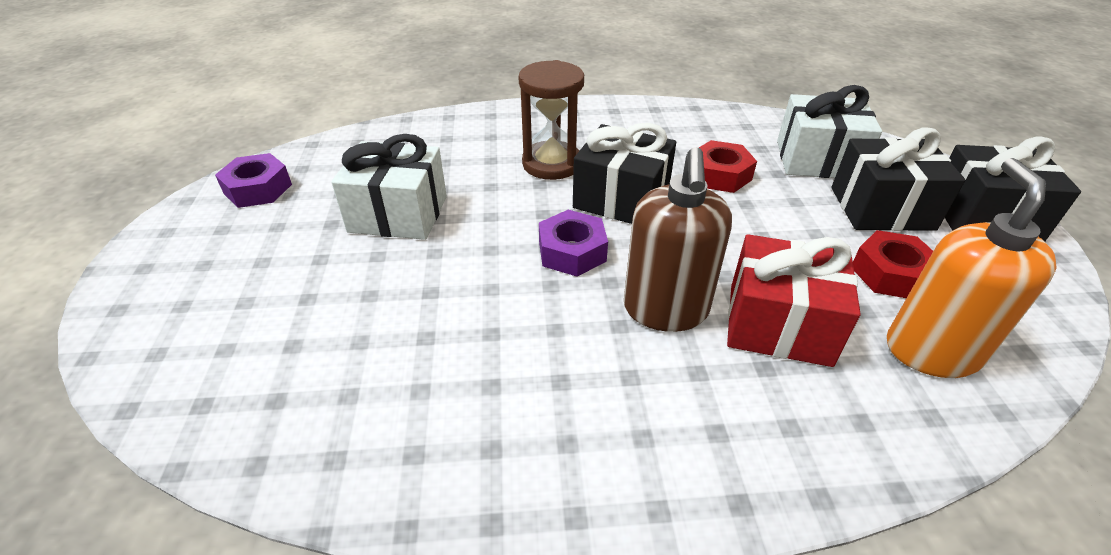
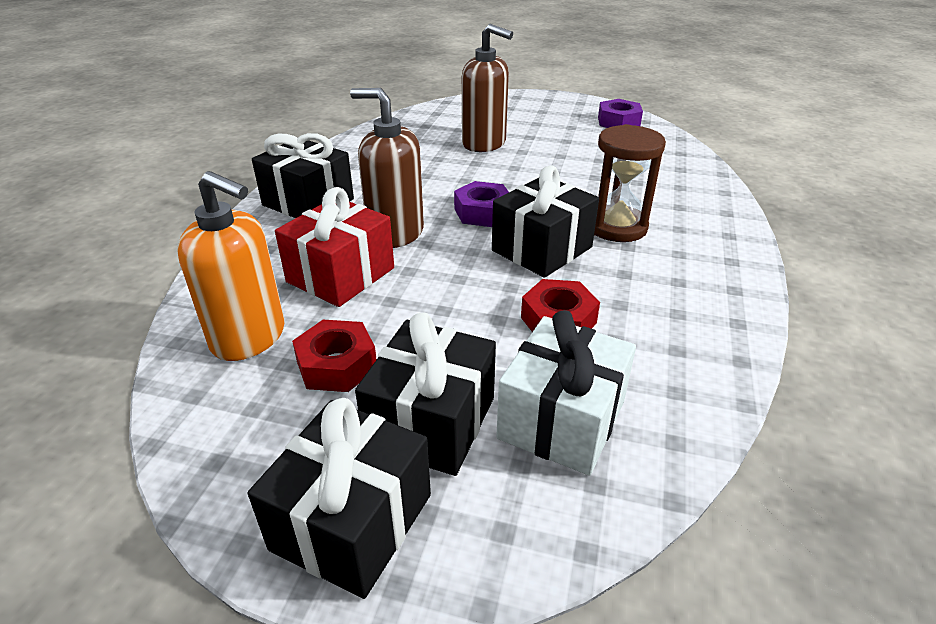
camera: 110 degrees right, 5 degrees down
white gift [331,134,447,240] -> none
none -> black gift [252,133,354,218]
none -> brown soap dispenser [462,24,513,152]

